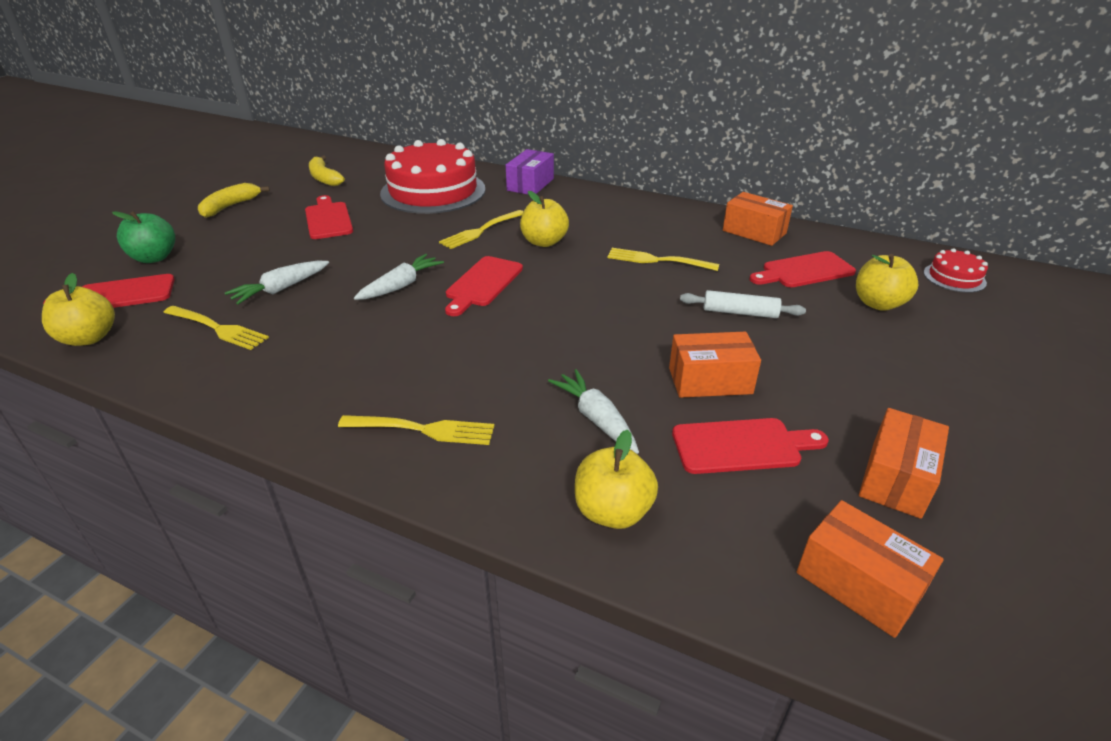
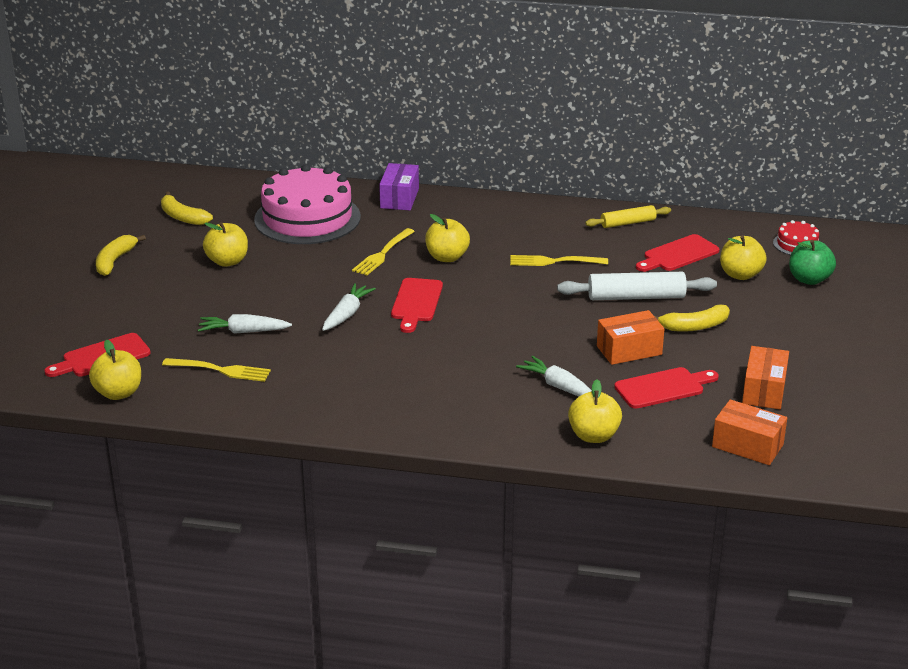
camera: 15 degrees left, 5 degrees down
green apple [112,211,175,263] -> green apple moved to [789,240,836,285]
white carrot [225,260,329,305] -> white carrot turned 60 degrees clockwise [198,314,292,334]
red cutting board [305,195,353,239] -> yellow apple [203,222,248,267]
yellow fork [338,415,495,445] -> none
red cake [380,139,486,214] -> pink cake [254,164,361,244]
white rolling pin [680,290,806,318] -> white rolling pin [557,272,717,300], size x1.60
orange box [723,192,793,246] -> yellow rolling pin [585,205,671,228]
none -> yellow banana [654,305,730,332]

